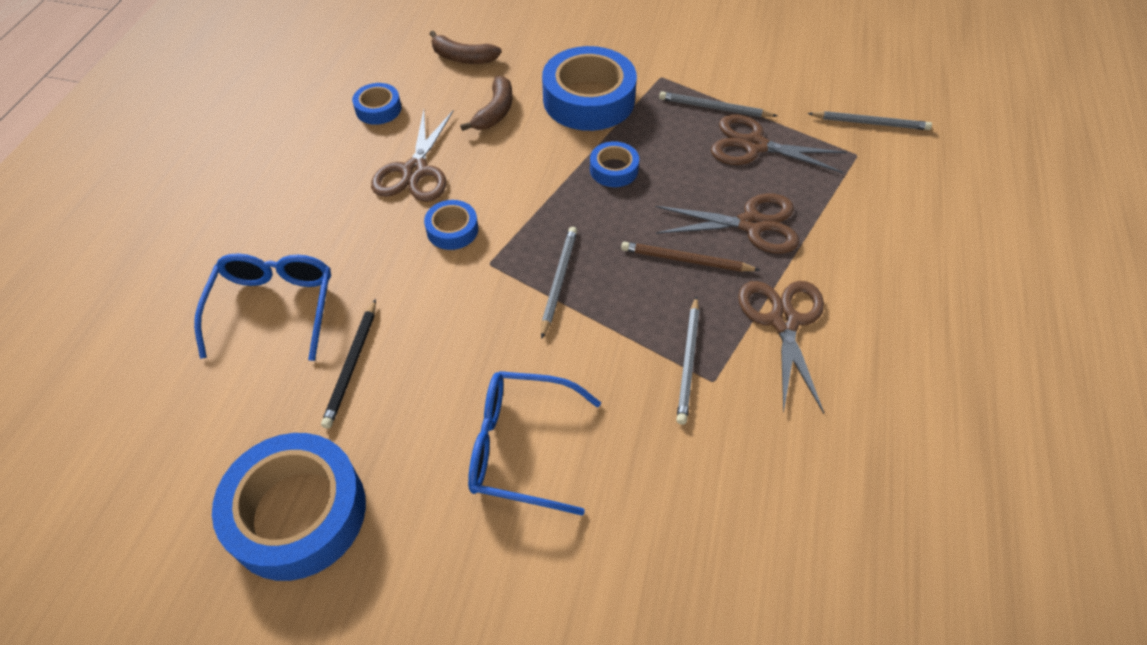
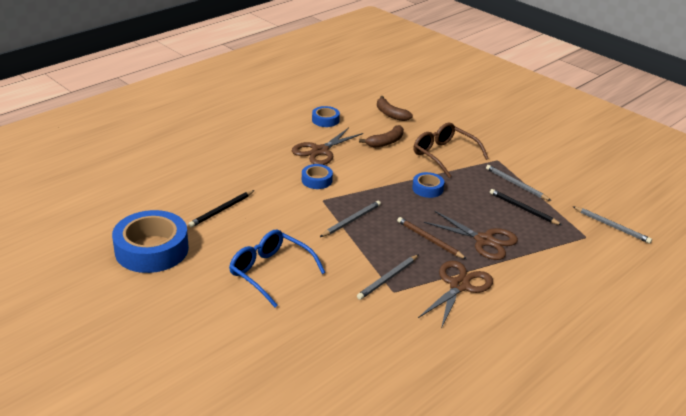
camera: 30 degrees right, 20 degrees down
blue glasses [194,253,331,361] -> none
blue tape [542,46,637,131] -> brown glasses [413,122,489,178]
brown scissors [711,115,847,173] -> black pencil [490,189,562,225]

